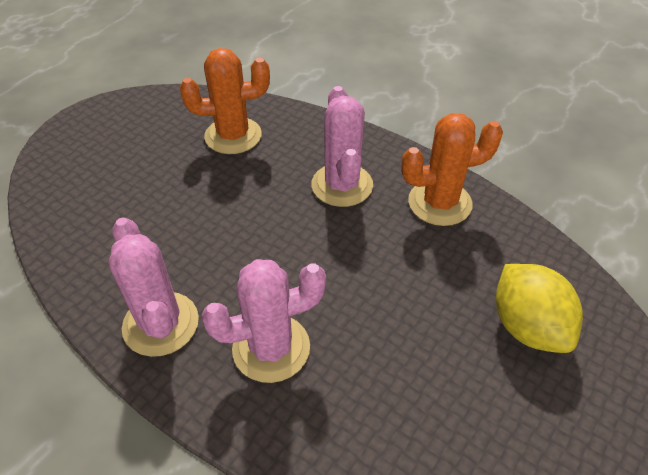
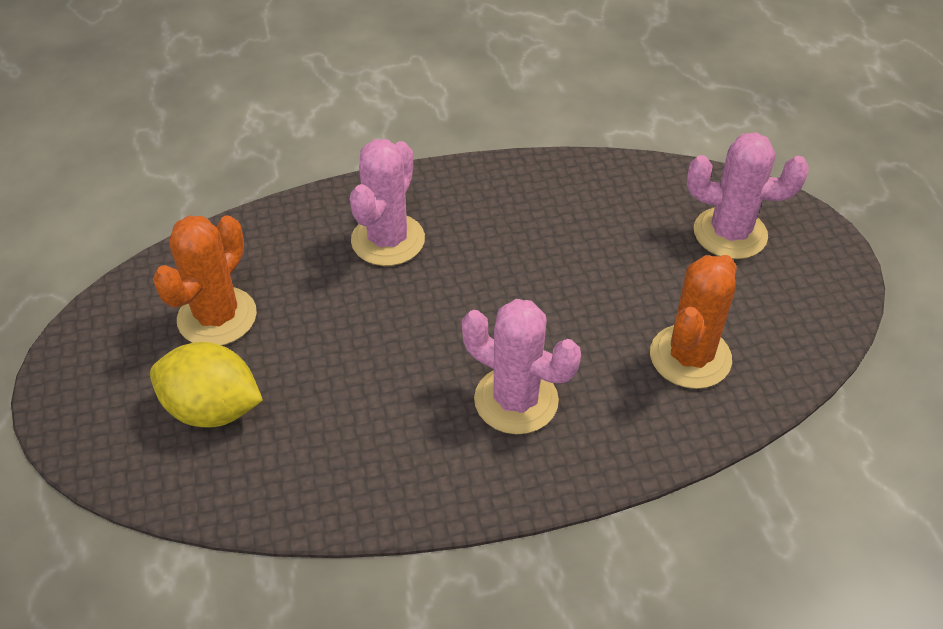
camera: 130 degrees right, 0 degrees up
pink cactus [108,217,199,357] -> pink cactus moved to [687,132,809,259]
orange cactus [401,113,503,226] -> orange cactus moved to [153,215,257,346]

